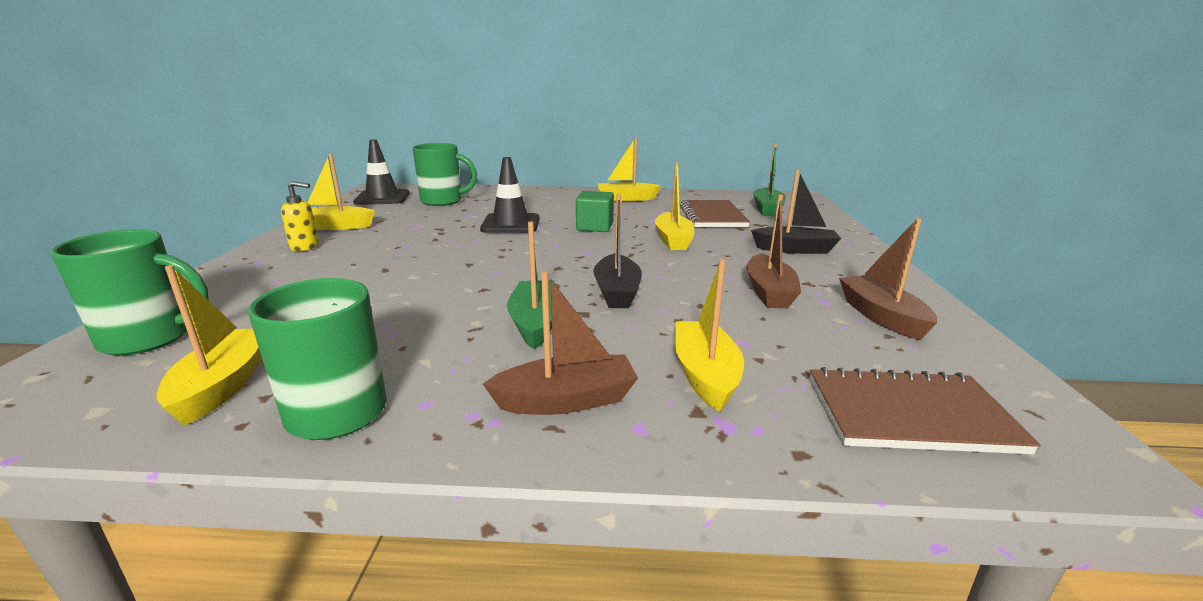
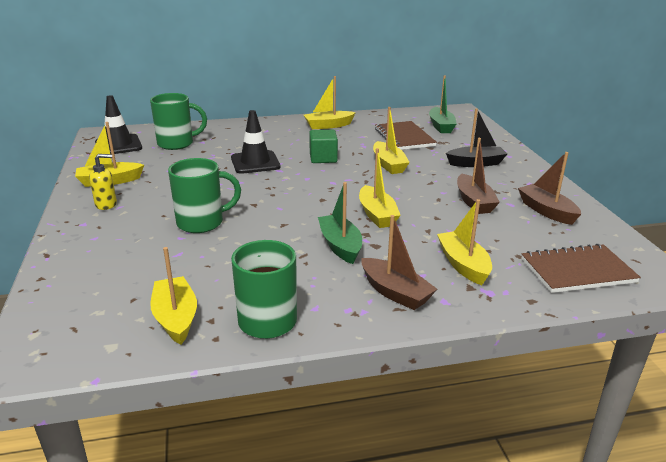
camera: 15 degrees left, 5 degrees up
green mug [50,229,209,356] -> green mug moved to [168,158,241,233]
brown boat [483,272,638,415] -> brown boat turned 75 degrees clockwise [362,215,437,310]
black boat [593,194,642,308] -> yellow boat [359,148,401,228]

